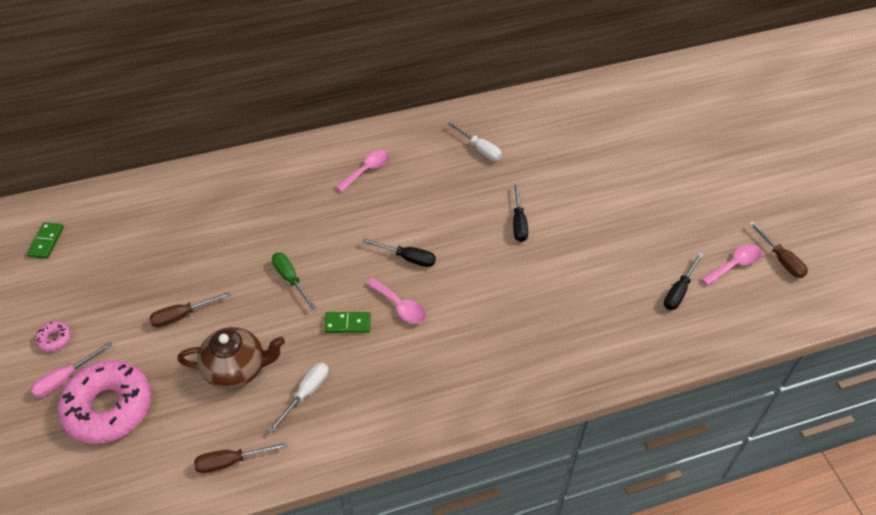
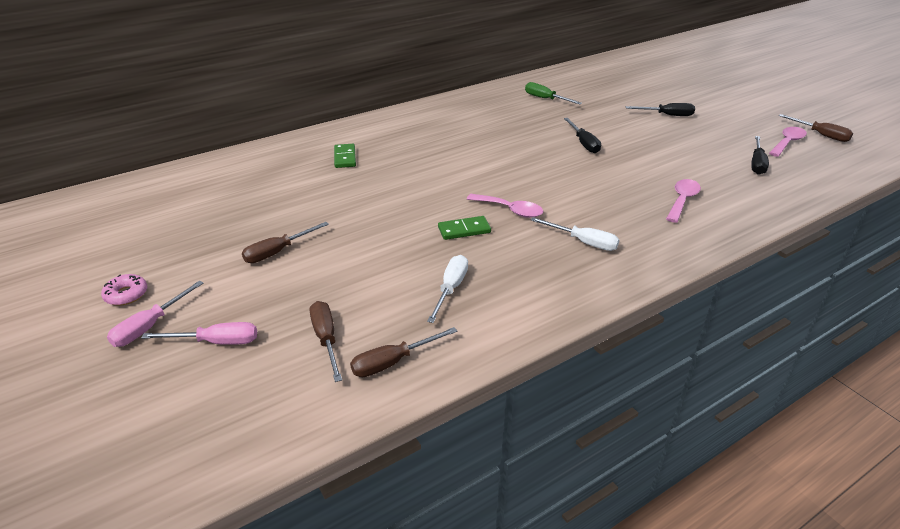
camera: 15 degrees left, 15 degrees down
green domino [27,222,64,259] -> green domino moved to [334,144,356,168]
pink donut [58,360,152,444] -> pink screwdriver [141,322,257,345]
brown teapot [177,327,285,389] -> none
green screwdriver [272,253,316,310] -> green screwdriver moved to [525,82,582,104]
pink spoon [336,150,390,192] -> pink spoon moved to [666,179,701,223]
black screwdriver [362,238,436,267] -> black screwdriver moved to [626,103,695,116]
white screwdriver [448,121,502,161] -> white screwdriver moved to [531,217,619,251]
none -> brown screwdriver [310,301,342,382]

